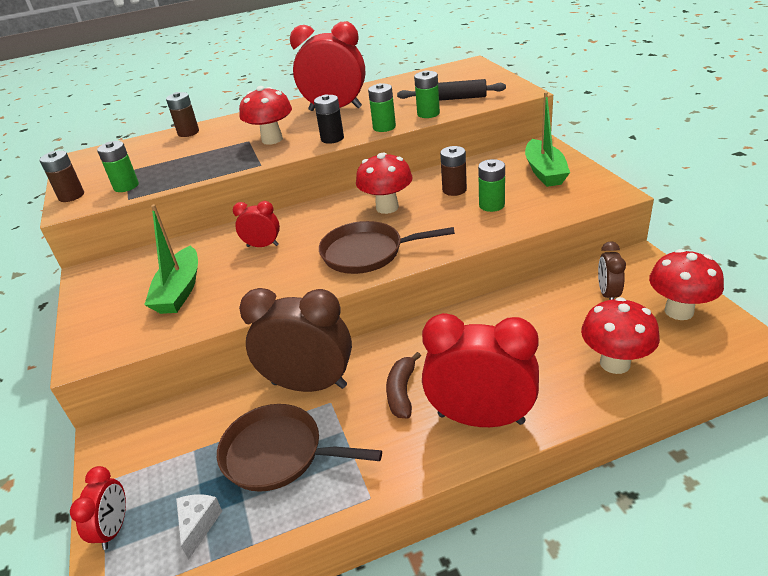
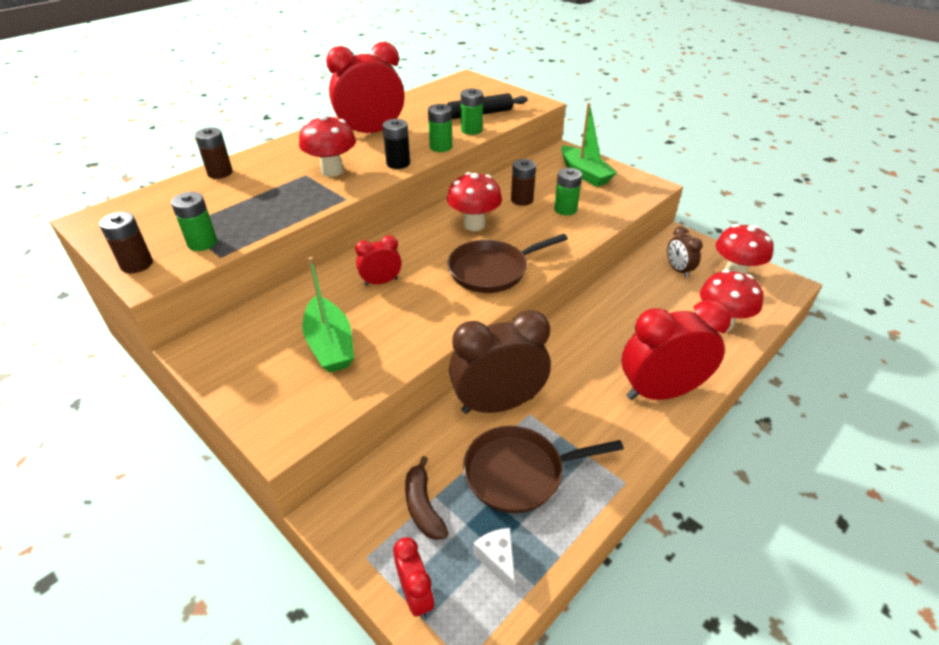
camera: 30 degrees left, 5 degrees up
brown banana [386,352,421,419] -> brown banana moved to [405,456,448,540]

